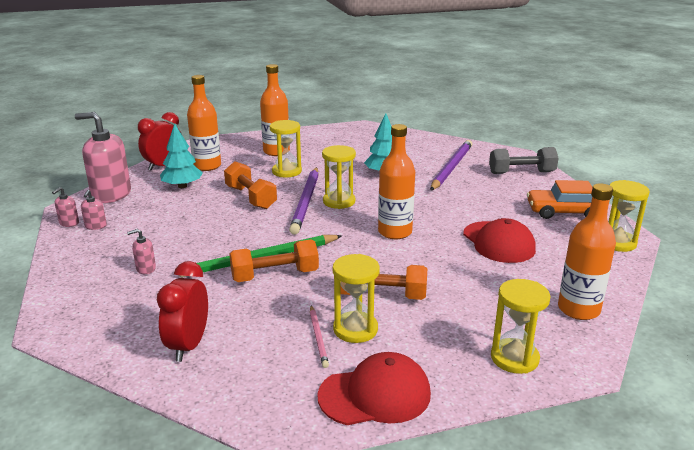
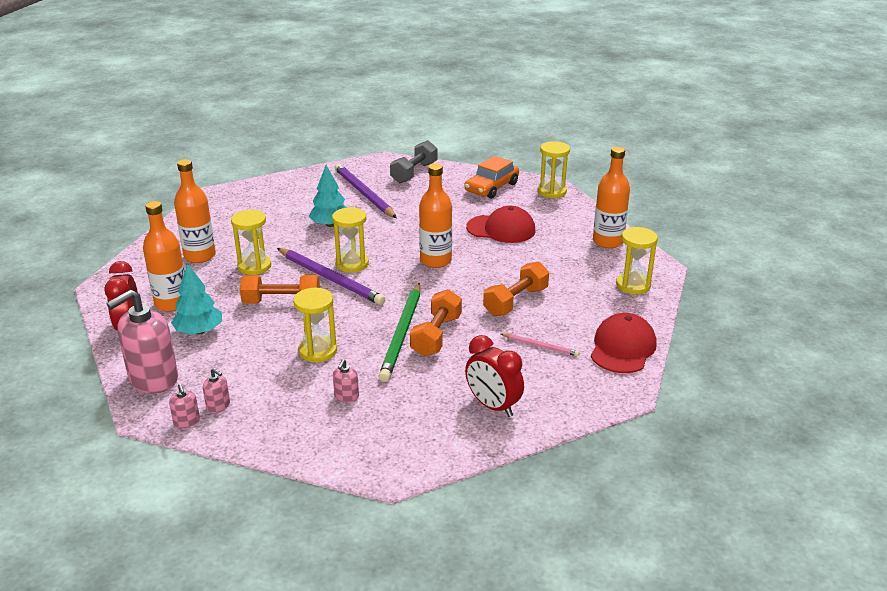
camera: 55 degrees left, 5 degrees up
yellow hourglass [333,254,380,343] -> yellow hourglass moved to [293,288,337,362]

